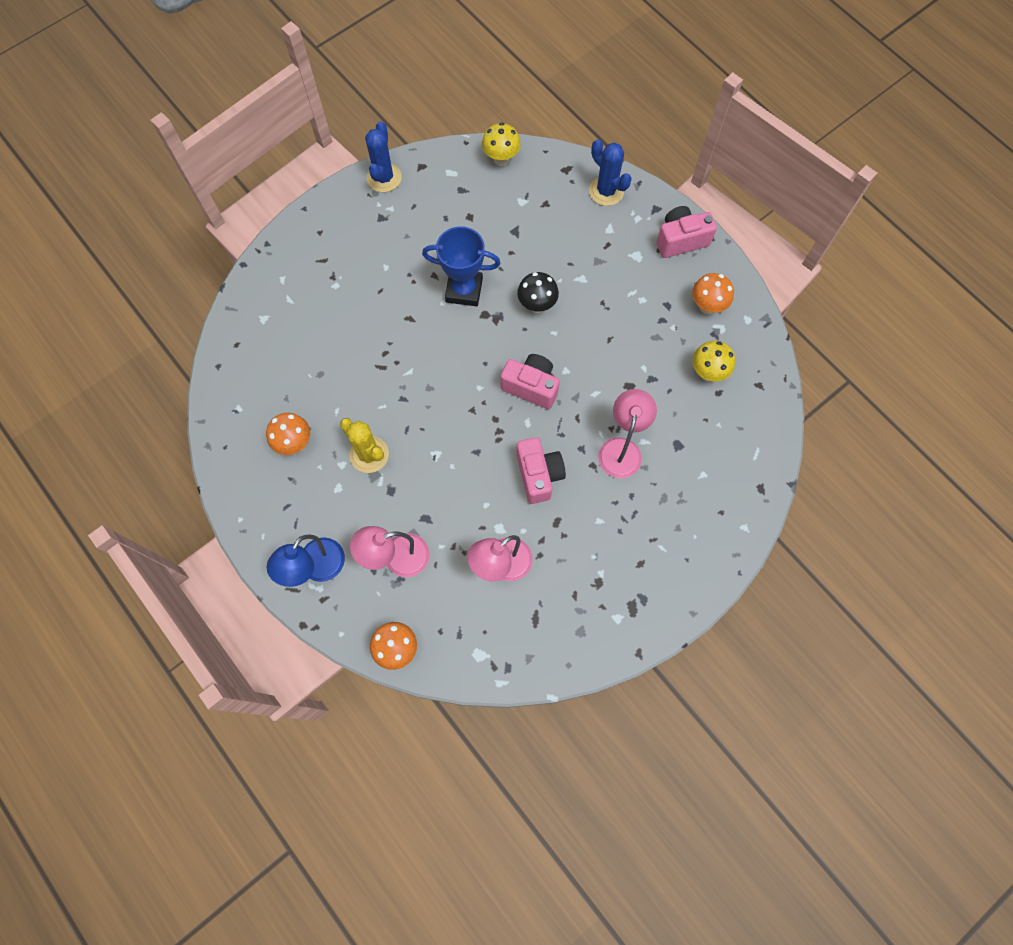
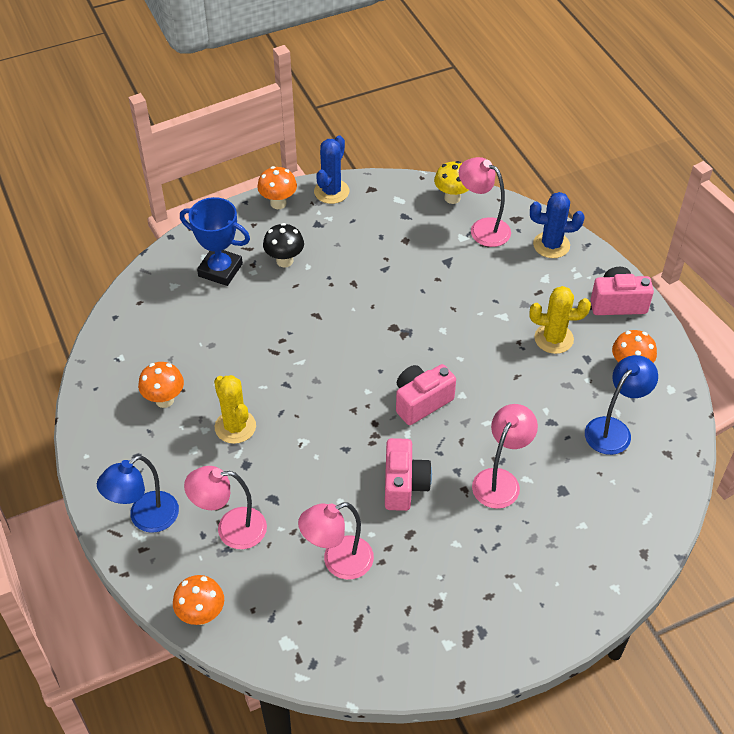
camera: 15 degrees right, 20 degrees down
blue trophy [422,226,500,307] -> blue trophy moved to [180,197,250,286]
pink camera [500,354,560,409] -> pink camera turned 75 degrees counterclockwise [396,364,456,425]
black mushroom [517,272,559,313] -> black mushroom moved to [263,223,304,268]
blue cactus [589,139,632,206] -> blue cactus turned 60 degrees counterclockwise [530,192,585,258]
yellow mushroom [692,341,735,382] -> blue lamp [585,355,658,455]
none -> orange mushroom [257,166,297,209]
none -> pink lamp [459,157,511,247]
none -> yellow cactus [530,286,591,354]

